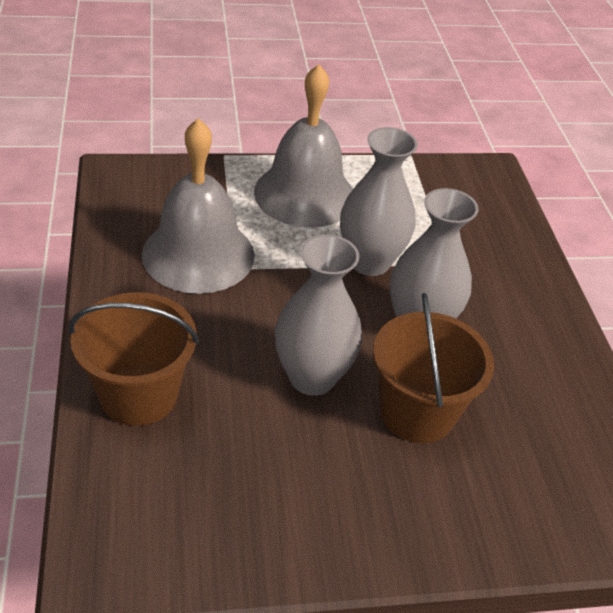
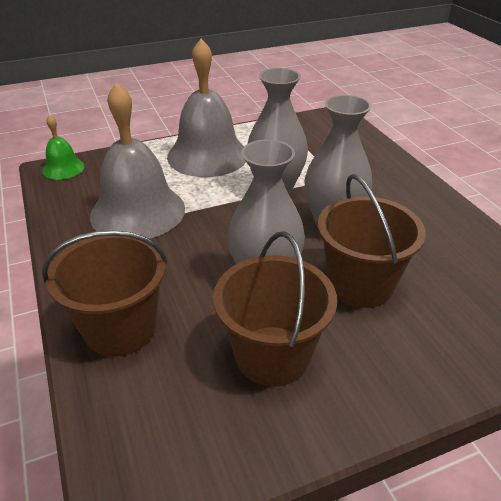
camera: 10 degrees left, 5 degrees down
none -> green bell [42,115,85,180]
none -> brown bucket [213,231,337,387]

